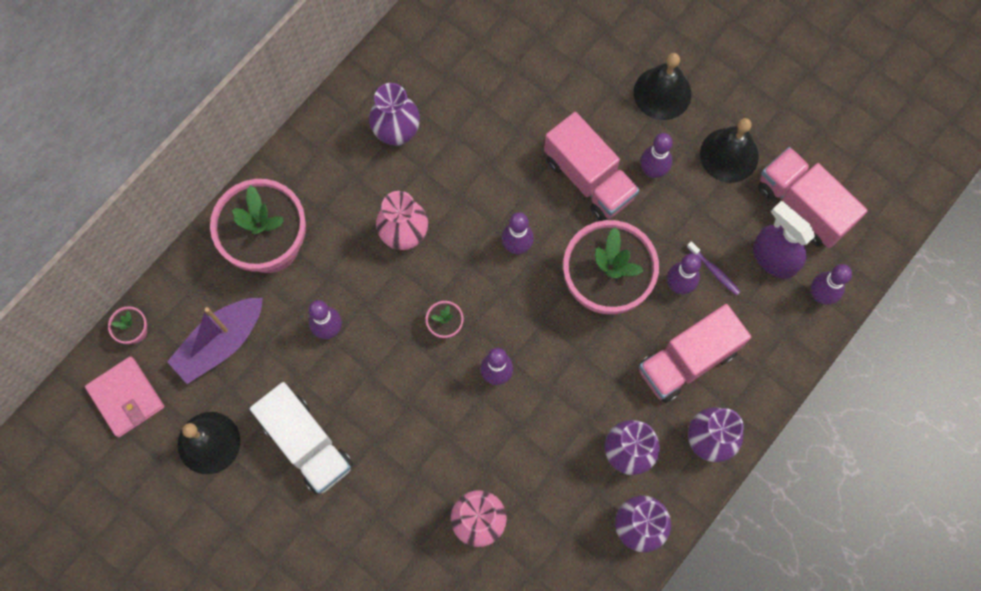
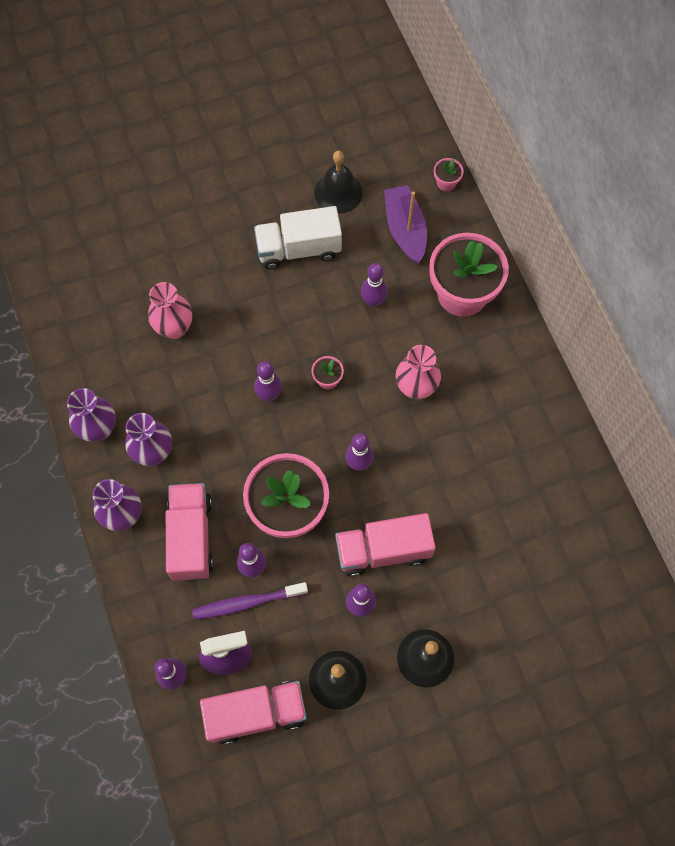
camera: 120 degrees right, 5 degrees down
pink wallet [85,356,164,438] -> none
purple vase [369,83,420,146] -> none
purple toothbrush [687,241,741,296] -> purple toothbrush [192,582,308,620], size x1.79

